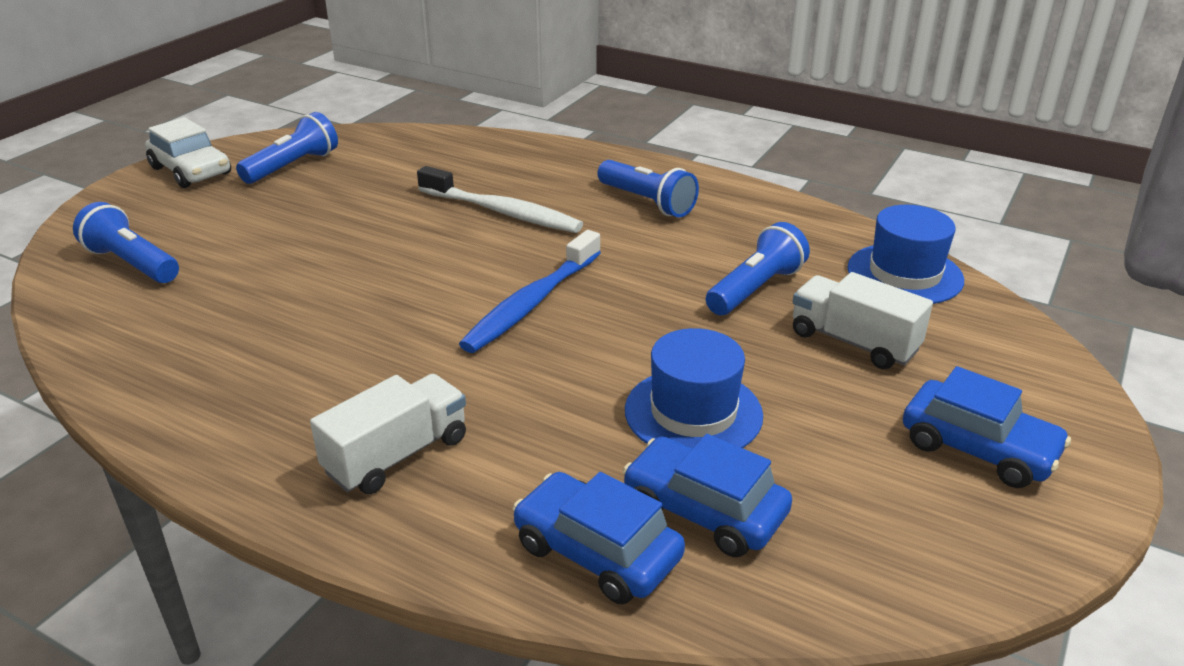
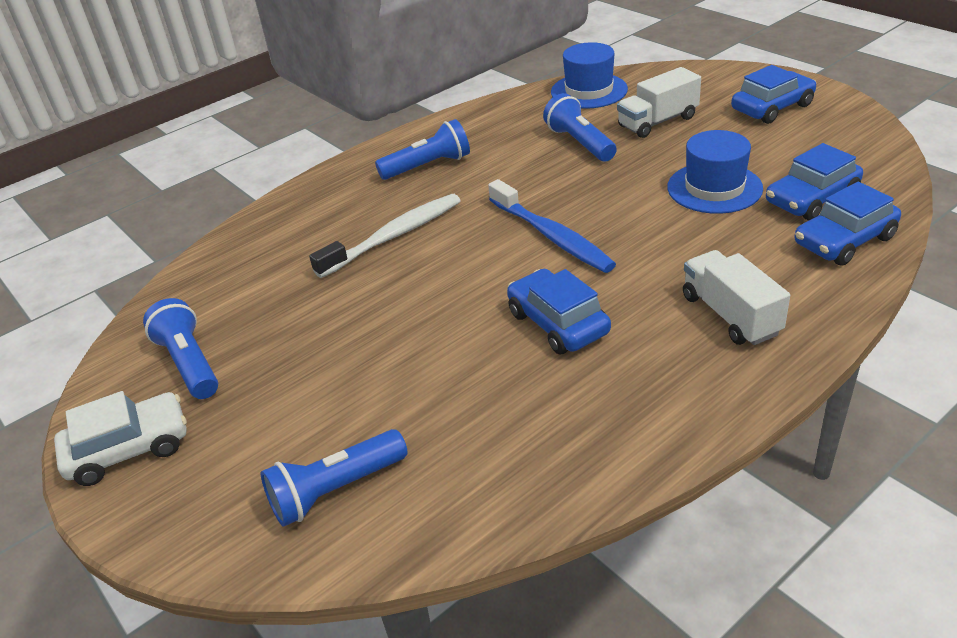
camera: 65 degrees left, 5 degrees up
none -> blue car [507,269,611,354]

